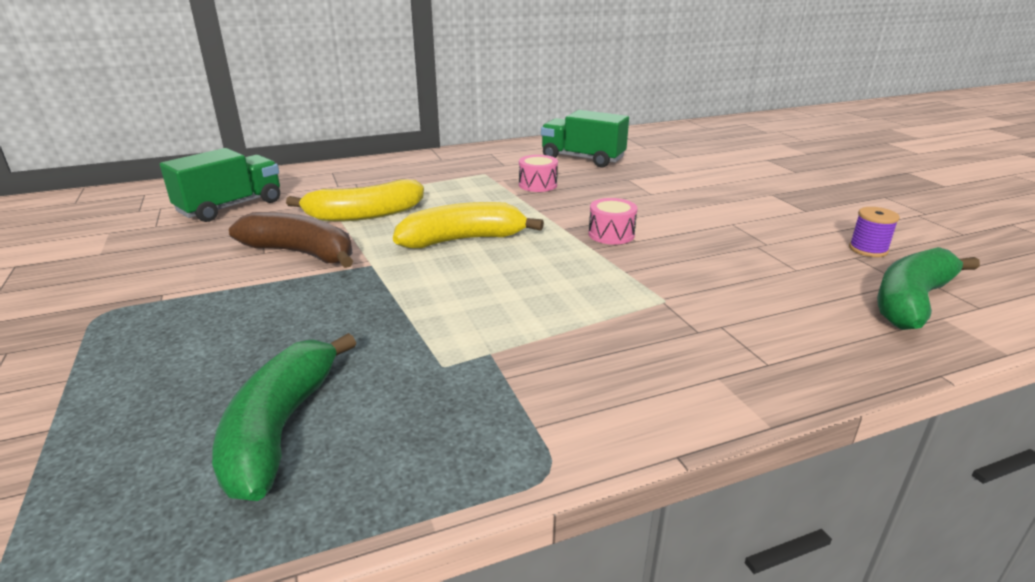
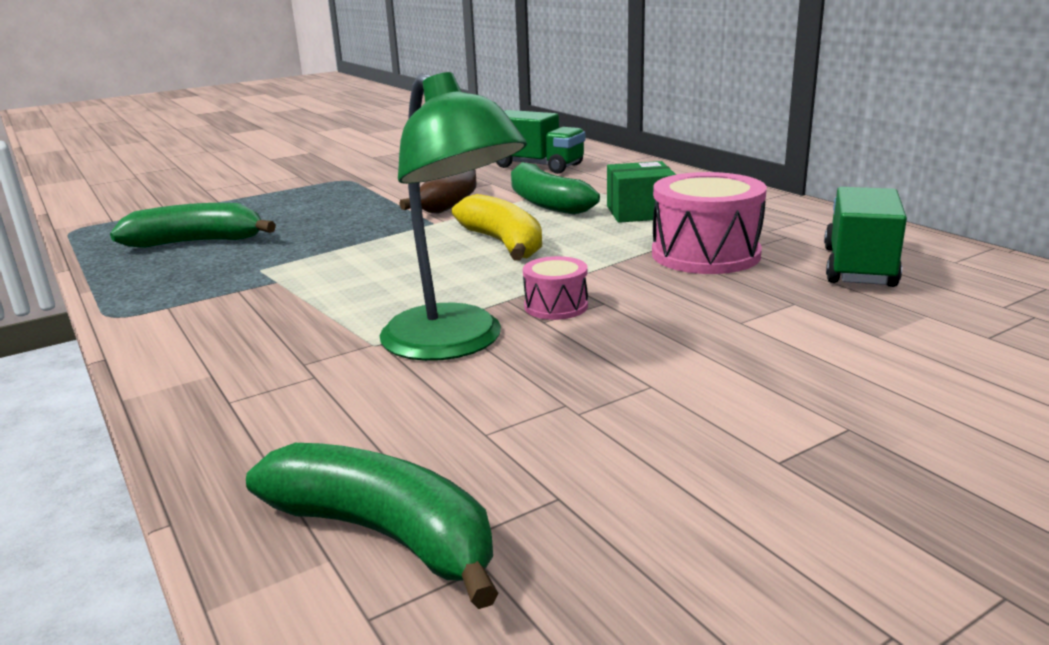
camera: 80 degrees right, 5 degrees down
yellow banana [286,180,424,222] -> green banana [511,162,600,215]
pink drum [519,155,558,192] -> pink drum [652,172,767,274], size x1.92
purple spool [849,207,900,257] -> none
none -> green lamp [380,72,527,361]
none -> green box [607,161,676,223]

